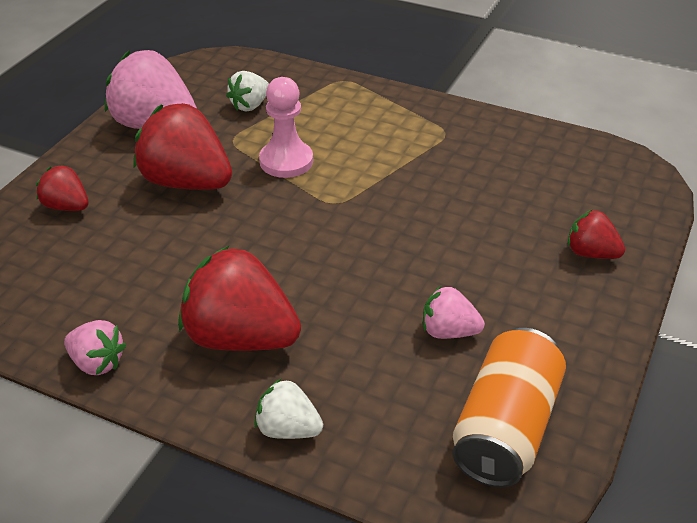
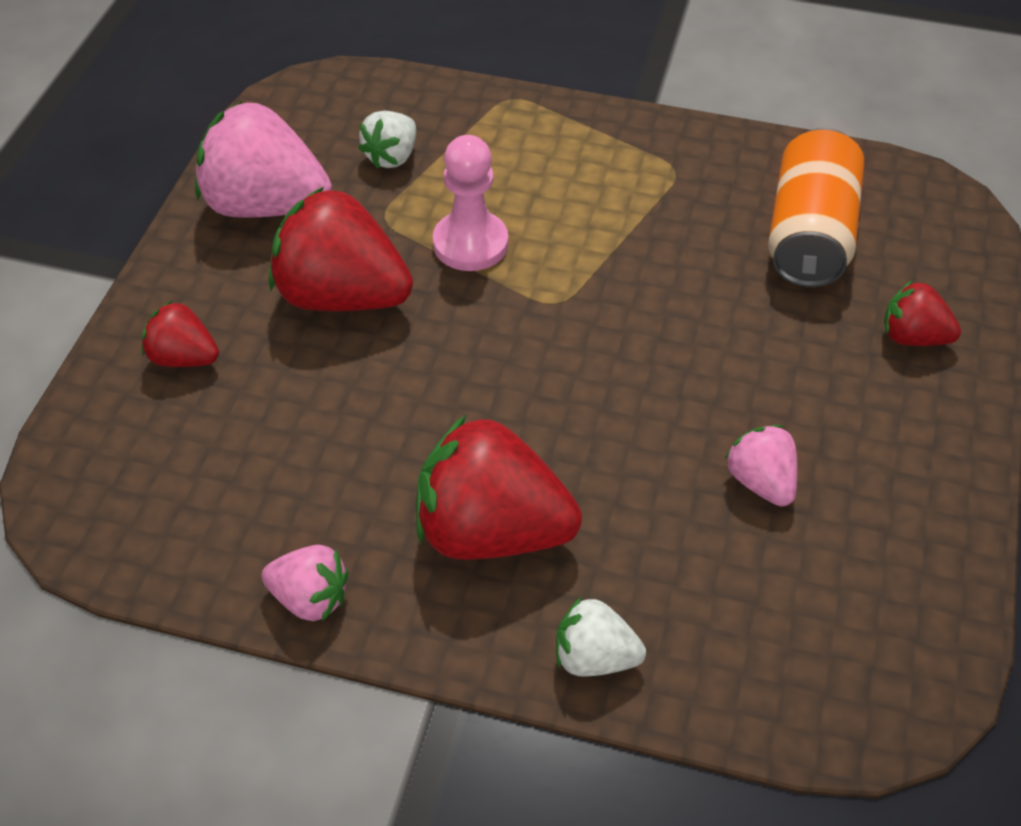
camera: 10 degrees left, 10 degrees up
pink strawberry [423,286,485,339] -> pink strawberry turned 60 degrees clockwise [725,425,798,507]
orange can [453,328,566,487] -> orange can moved to [768,128,864,287]

